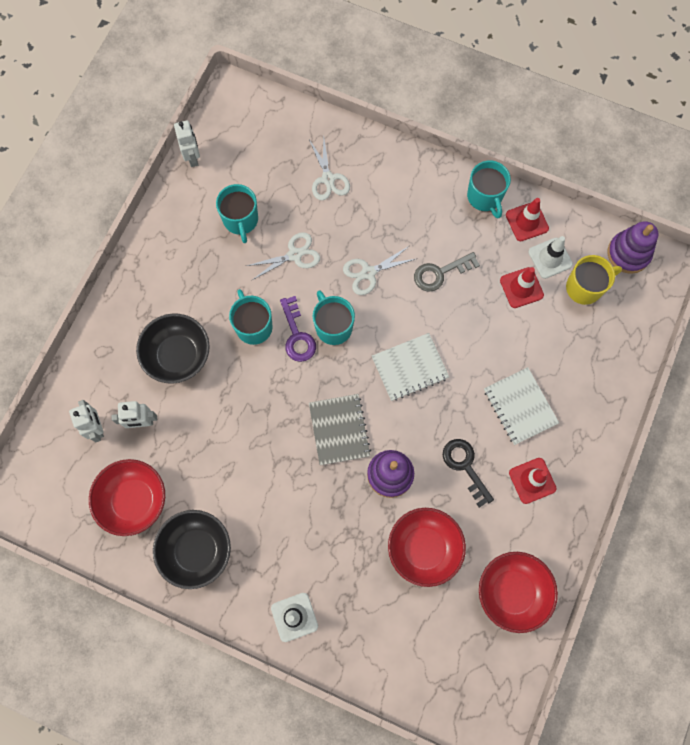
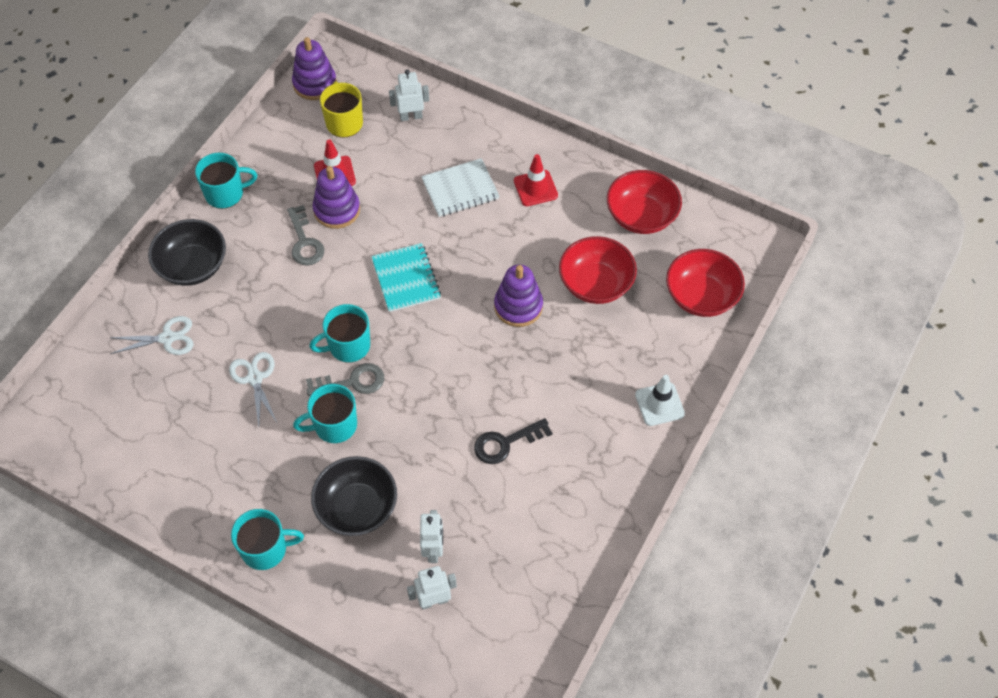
camera: 85 degrees left, 15 degrees down
red bowl [89,459,165,536] -> red bowl moved to [666,249,745,317]
black bowl [153,510,231,589] -> black bowl moved to [148,219,226,286]
white robot [174,121,200,167] -> white robot moved to [389,69,429,121]
turquoise mug [216,184,258,243] -> turquoise mug moved to [231,509,304,570]
purple key [280,296,316,362] -> grey key [306,363,385,396]
grey notebook [309,394,371,465] -> none
white scissors [343,246,415,295] -> none
white notebook [372,333,449,401] -> turquoise notebook [371,243,441,312]
black key [443,439,494,508] -> black key moved to [474,418,553,464]
red traffic cone [506,198,549,241] -> none
white traffic cone [528,236,573,279] -> none
none -> purple stacking toy [313,166,360,229]

